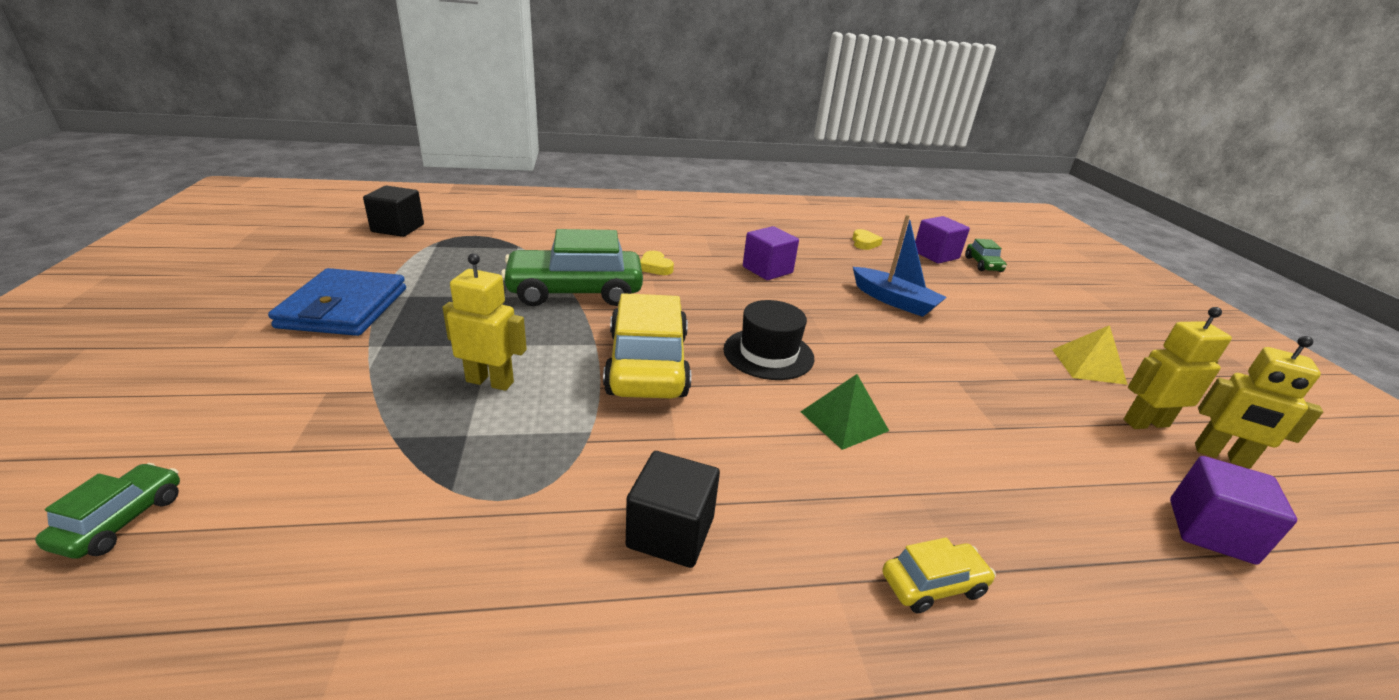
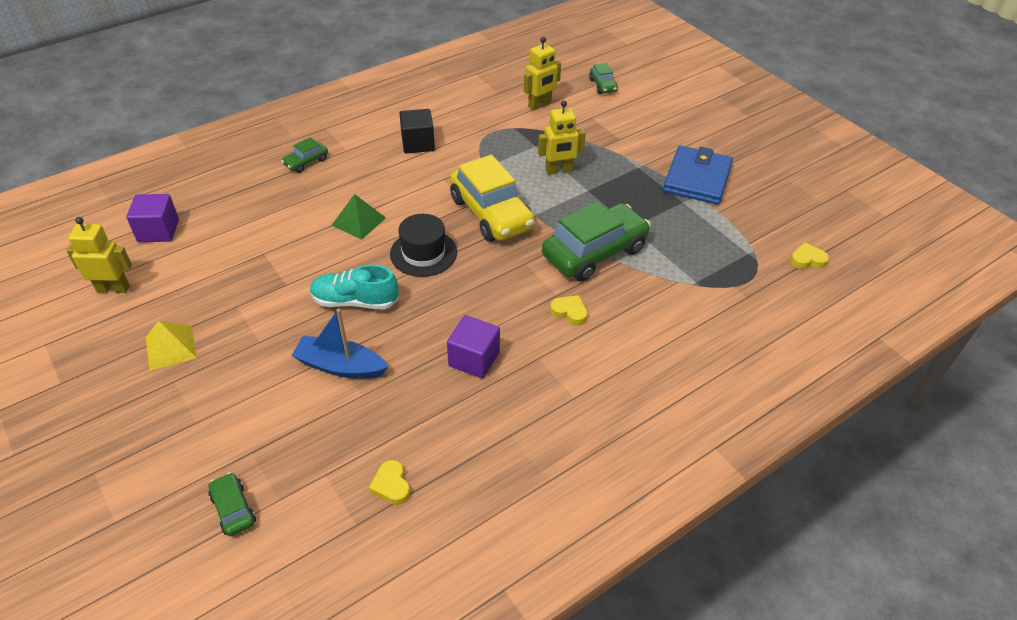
camera: 155 degrees right, 15 degrees up
blue wallet [268,268,406,336] -> blue wallet turned 45 degrees clockwise [663,146,733,205]
black cube [363,186,424,237] -> yellow heart [790,243,829,269]
yellow car [882,537,996,614] -> green car [281,137,328,173]
purple cube [915,216,970,264] -> none
yellow robot [1124,307,1232,429] -> yellow robot moved to [524,37,561,111]
none -> turquoise shoe [310,265,399,310]

